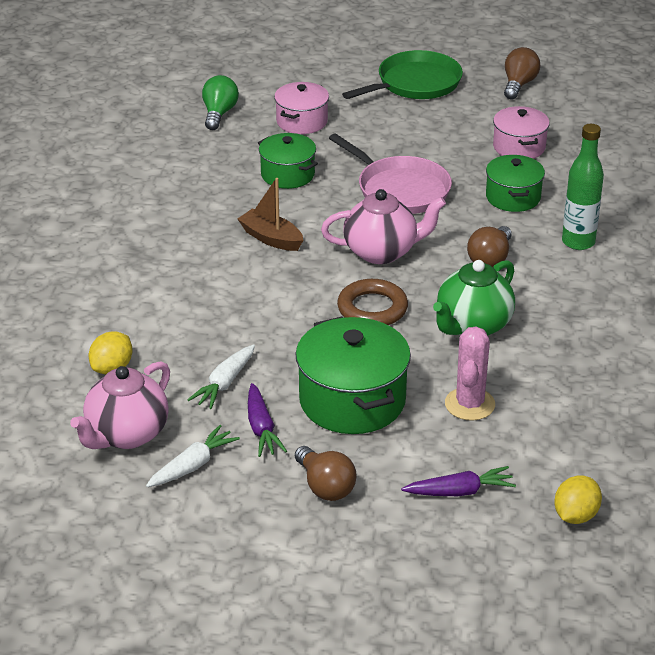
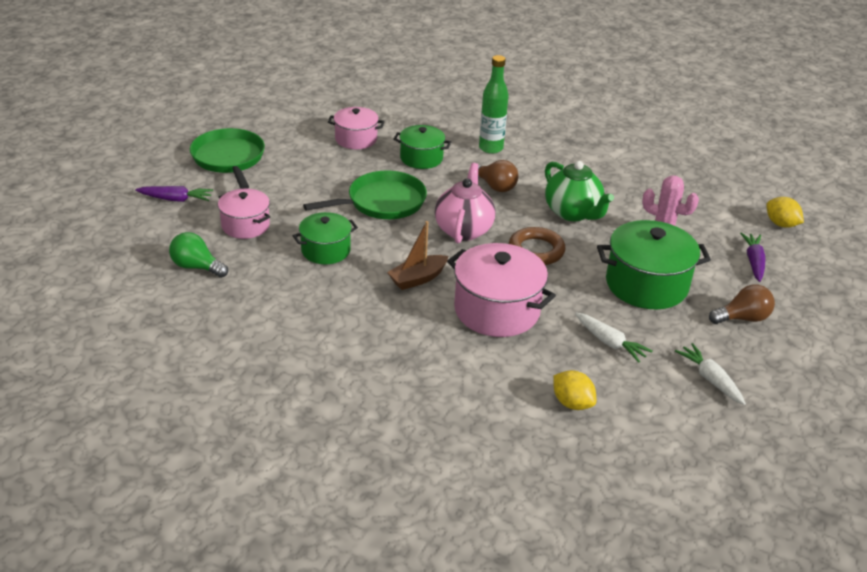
camera: 75 degrees left, 0 degrees up
pink teapot [70,361,170,449] -> none
purple carrot [248,383,287,457] -> purple carrot moved to [135,186,213,202]
pink pan [329,133,452,214] -> green pan [303,171,427,219]
brown light bulb [504,47,540,99] -> none
none -> pink pot [447,243,556,337]

